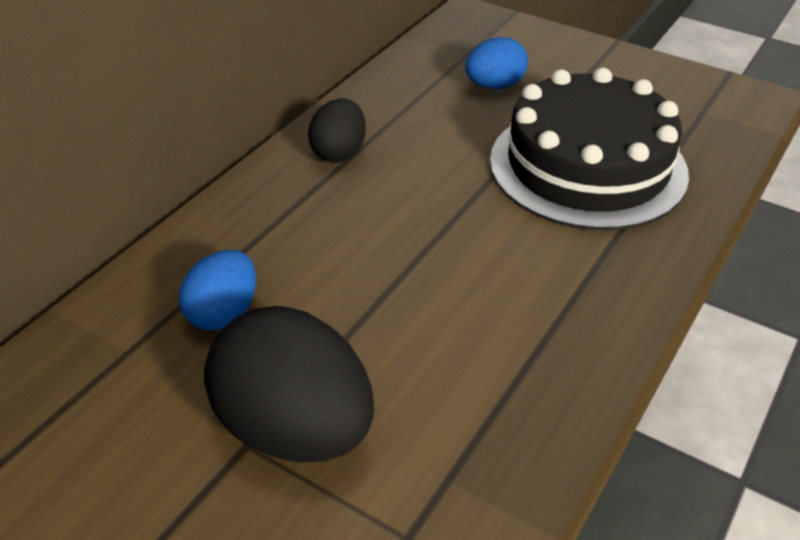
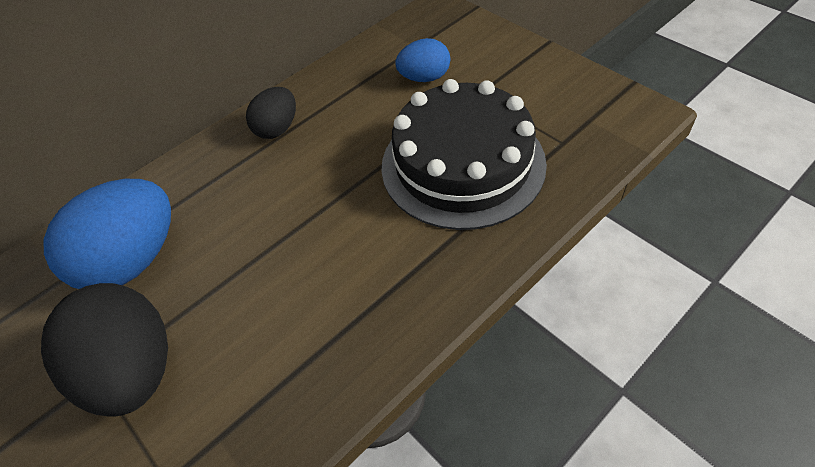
camera: 20 degrees right, 10 degrees up
blue egg [179,250,256,331] -> blue egg [44,179,171,289], size x1.80

